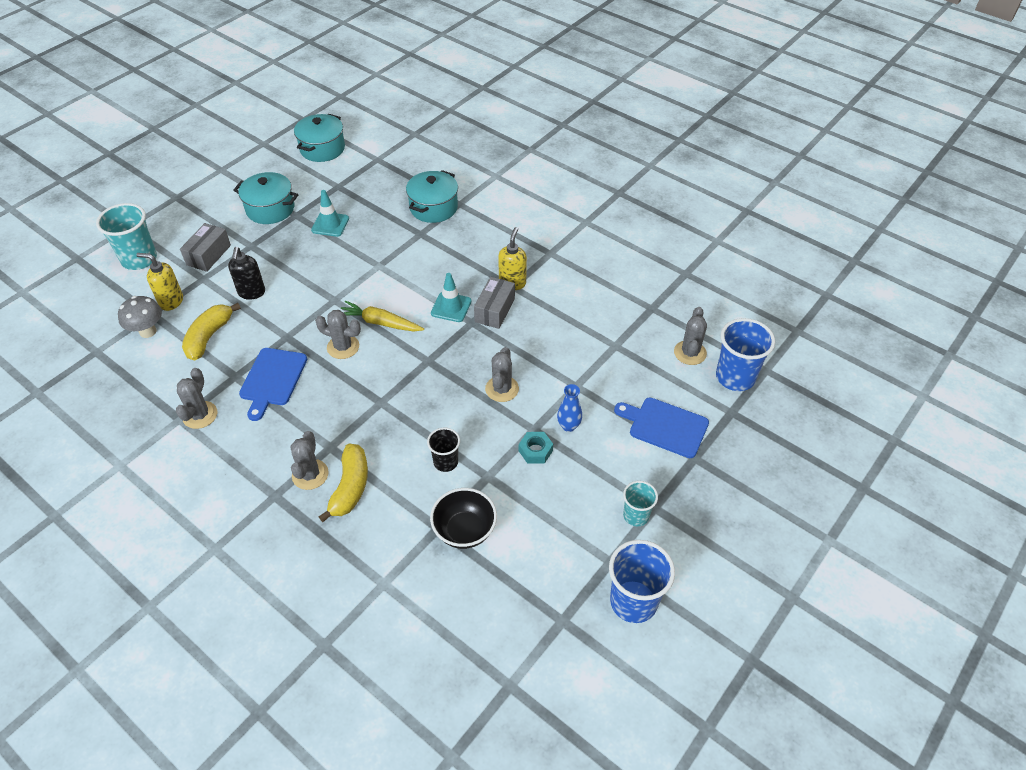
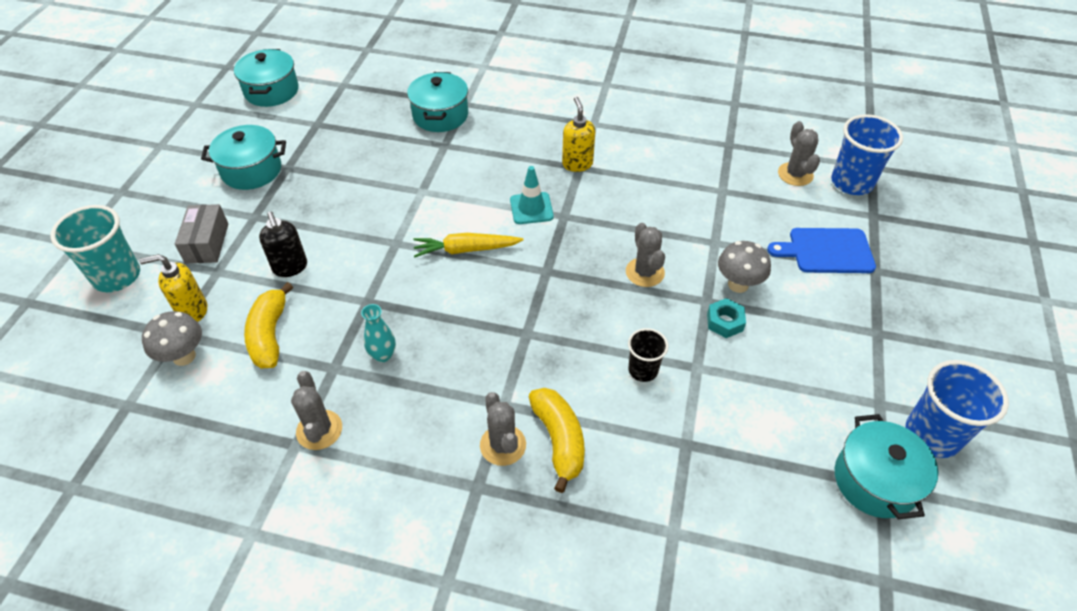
camera: 25 degrees left, 0 degrees up
blue cutting board [239,348,307,421] -> turquoise vase [361,304,396,362]
turquoise traffic cone [311,190,349,237] -> none
grey cactus [315,310,361,359] -> none
black bowl [430,488,497,549] -> none
grey box [474,277,515,329] -> none
blue vase [557,384,582,432] -> grey mushroom [718,241,771,293]
turquoise cup [623,481,658,526] -> none
none -> turquoise pot [835,414,938,519]

